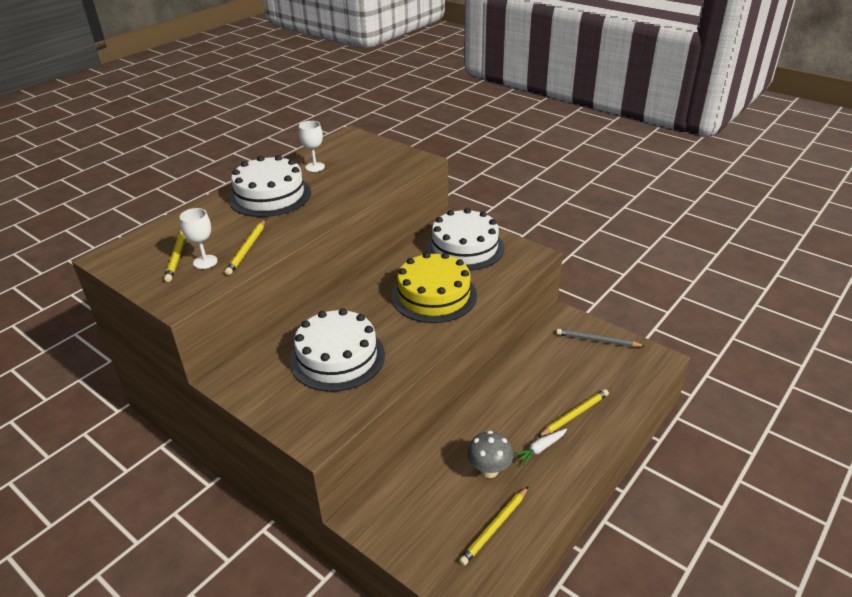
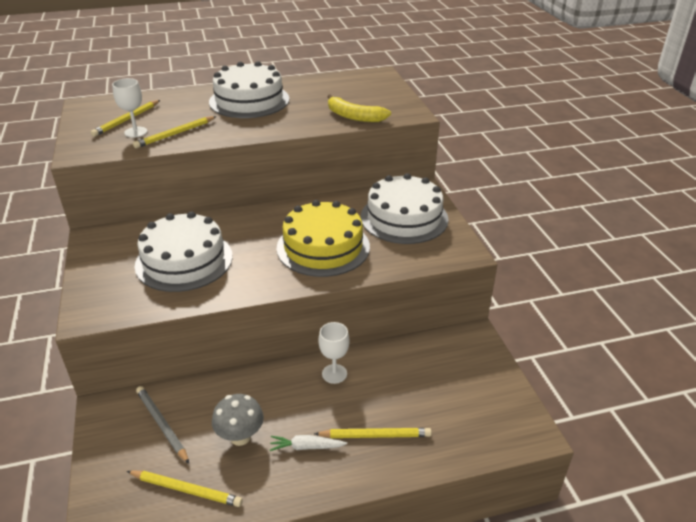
camera: 35 degrees right, 0 degrees up
white goblet [299,121,325,172] -> white goblet moved to [319,322,350,384]
yellow pencil [459,487,528,566] -> yellow pencil turned 150 degrees counterclockwise [127,470,243,507]
grey pencil [556,329,645,347] -> grey pencil moved to [136,386,189,464]
none -> yellow banana [327,94,391,122]

